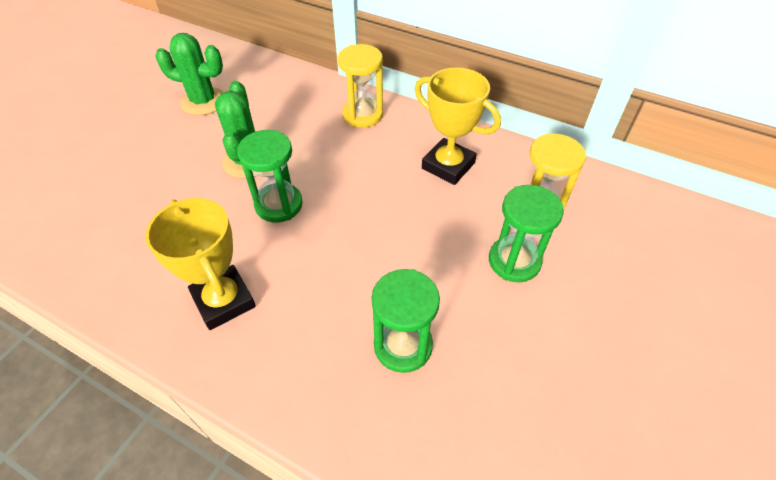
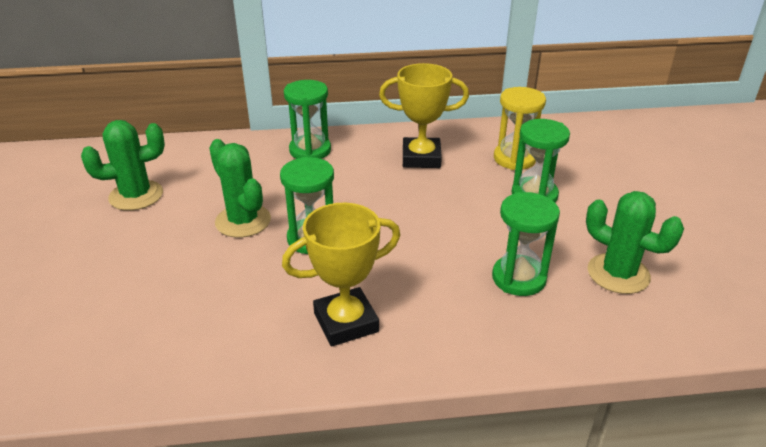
camera: 35 degrees left, 15 degrees down
yellow trophy [145,198,256,330] -> yellow trophy turned 45 degrees counterclockwise [282,203,401,347]
yellow hourglass [338,44,383,128] -> green hourglass [284,80,331,159]
none -> green cactus [586,191,684,294]

